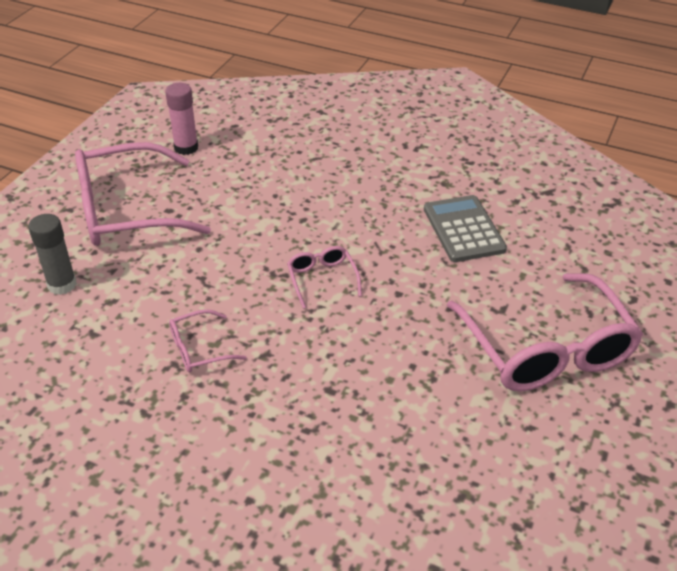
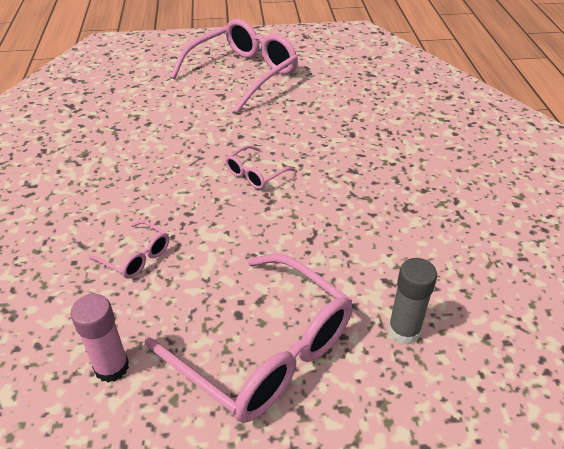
camera: 120 degrees left, 0 degrees up
pink glasses [169,309,247,372] -> pink glasses moved to [89,220,169,279]
grey calculator [424,195,507,262] -> none

